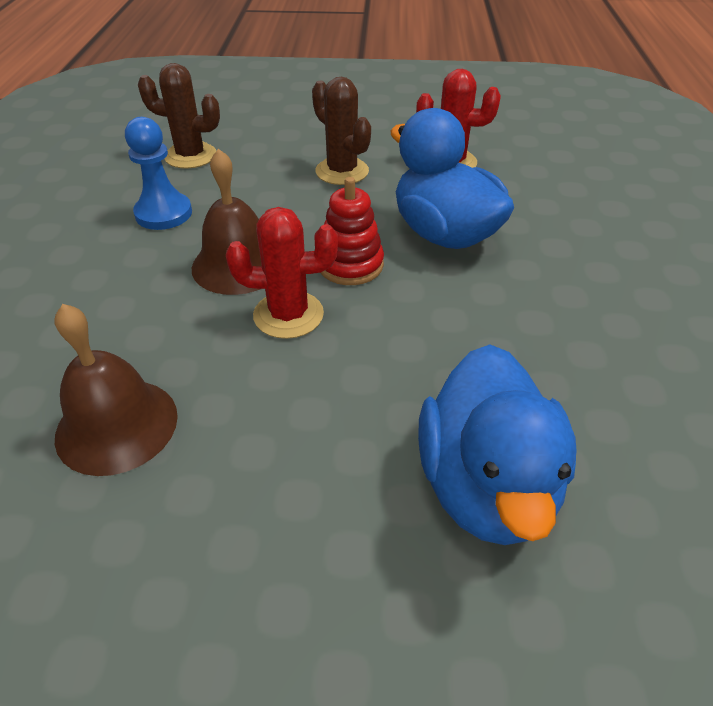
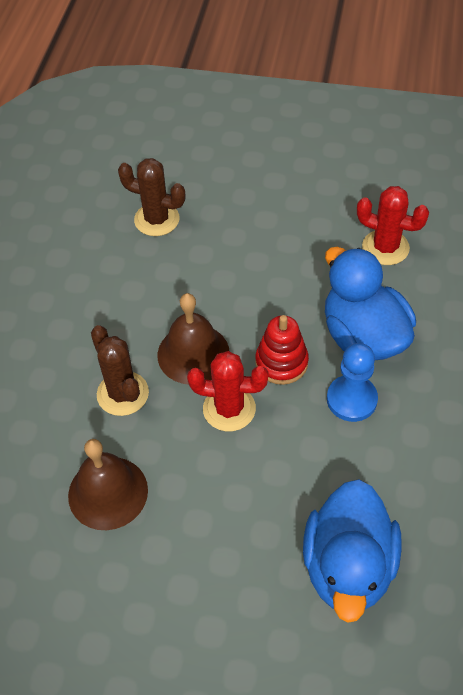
camera: 10 degrees right, 10 degrees up
blue pawn [125,117,192,230] -> blue pawn moved to [327,343,378,422]
brown cactus [312,77,371,185] -> brown cactus moved to [91,325,149,416]

